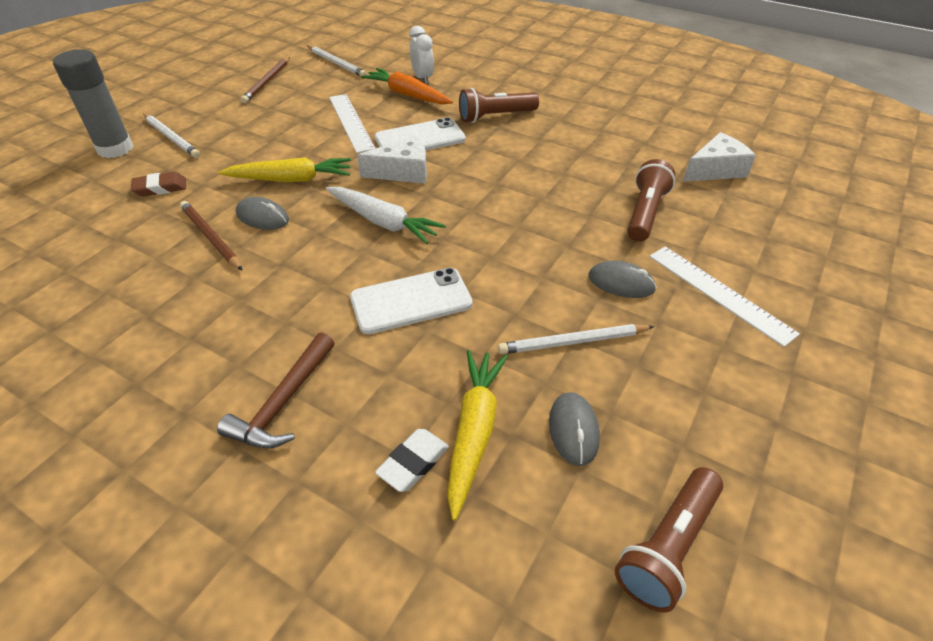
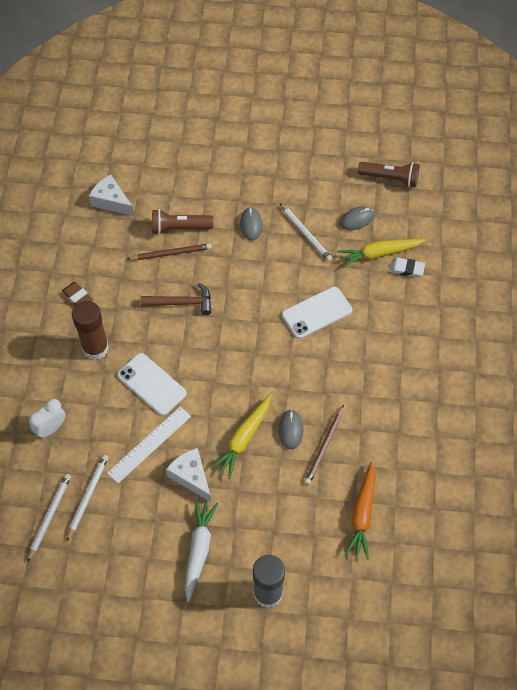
camera: 115 degrees left, 15 degrees up
brown eraser [131,172,186,196] -> brown eraser moved to [62,282,93,305]
white pencil [143,114,200,158] -> white pencil moved to [67,455,108,541]
brown hammer [217,332,334,448] -> brown hammer moved to [141,283,211,315]
yellow carrot [218,157,351,182] -> yellow carrot turned 120 degrees counterclockwise [210,395,271,479]
brown pencil [241,57,290,103] -> brown pencil moved to [127,243,212,260]
white carrot [326,187,446,244] -> white carrot moved to [185,500,218,602]
white phone [350,268,473,334] -> white phone turned 75 degrees counterclockwise [282,286,352,339]
white cheese [357,136,427,184] -> white cheese moved to [166,448,211,502]
orange carrot [361,68,453,104] -> orange carrot moved to [345,462,375,560]
brown flashlight [459,88,539,123] -> brown glue stick [72,301,109,360]
white ruler [649,246,800,347] -> none

